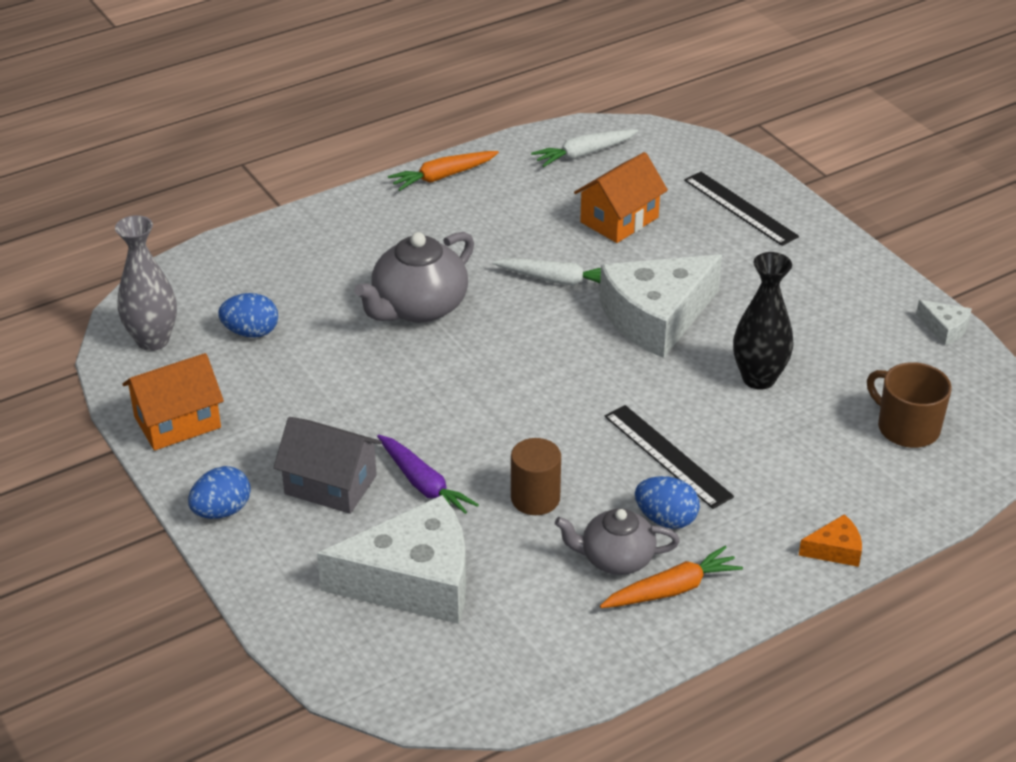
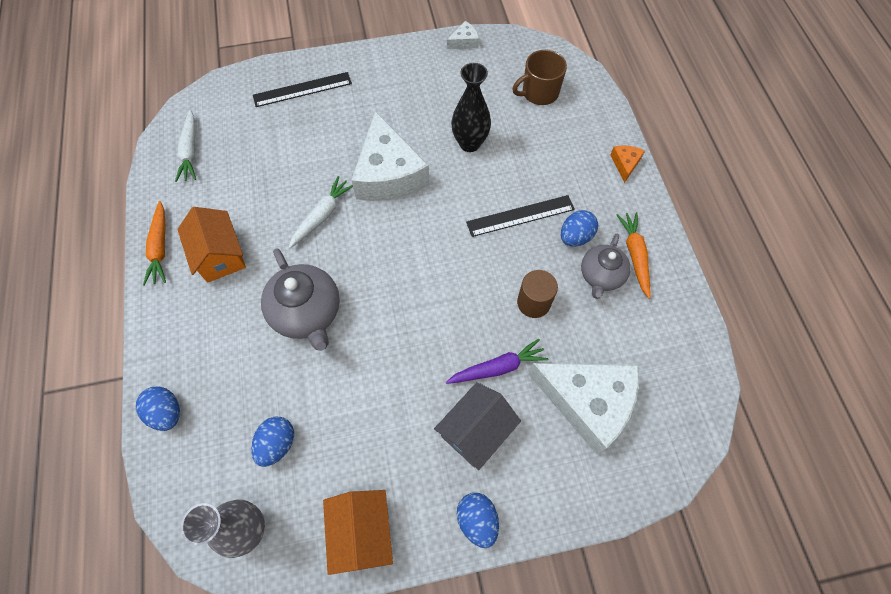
camera: 70 degrees left, 25 degrees up
white cheese [317,495,466,624] -> white cheese turned 105 degrees clockwise [528,363,639,454]
orange house [574,152,668,243] -> orange house moved to [177,207,246,283]
none -> blue egg [136,386,180,431]

